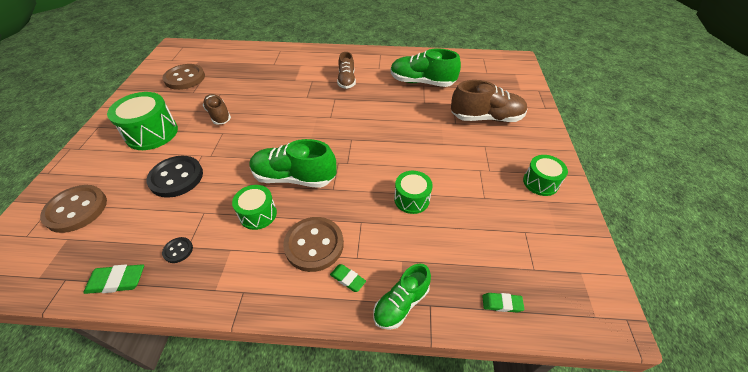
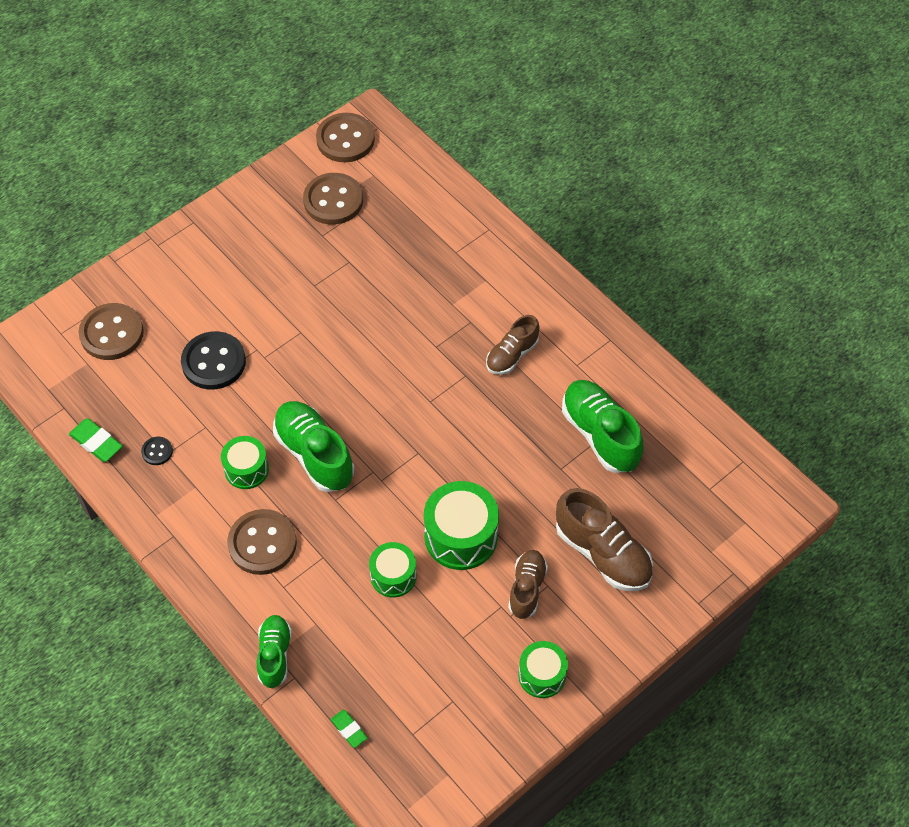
camera: 45 degrees right, 10 degrees up
green drum [107,92,178,150] -> green drum moved to [424,481,499,570]
brown shoe [203,94,231,125] -> brown shoe moved to [508,550,548,619]
green eraser [330,264,366,292] -> none
green shoe [373,263,431,330] -> green shoe turned 90 degrees clockwise [257,615,292,688]
none -> brown button [316,113,375,162]

